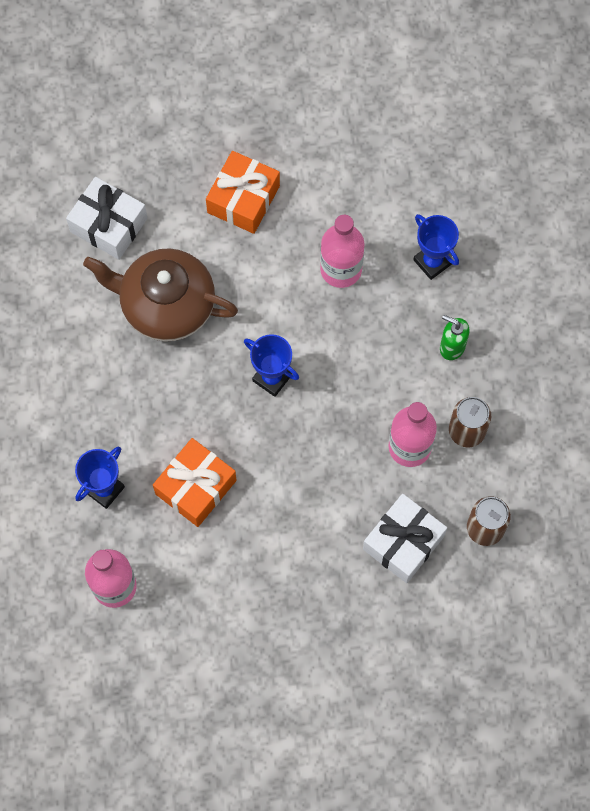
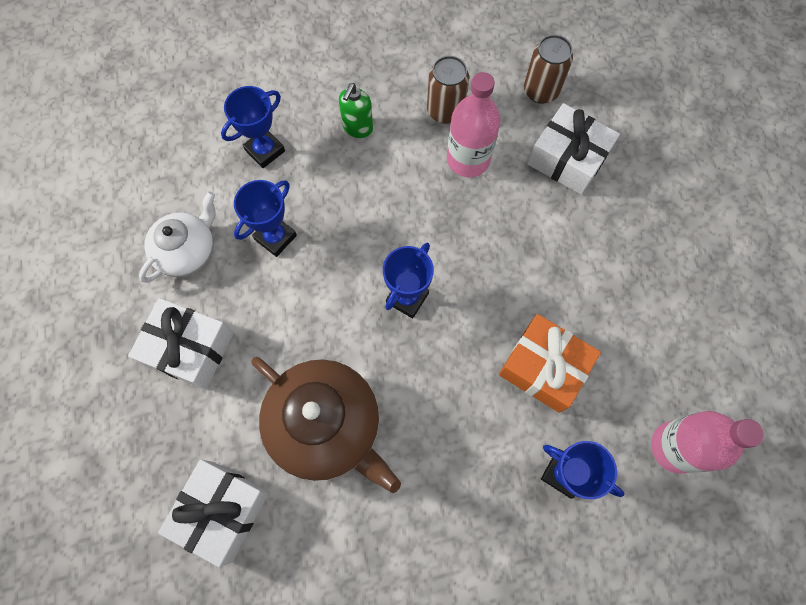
camera: 95 degrees left, 0 degrees up
brown teapot [83,248,238,341] -> brown teapot turned 60 degrees counterclockwise [251,357,401,493]
orange gift [206,151,280,234] -> white gift [128,298,234,389]
pink bottle [320,215,364,288] -> blue trophy [234,180,297,257]
none -> white teapot [139,191,216,283]

